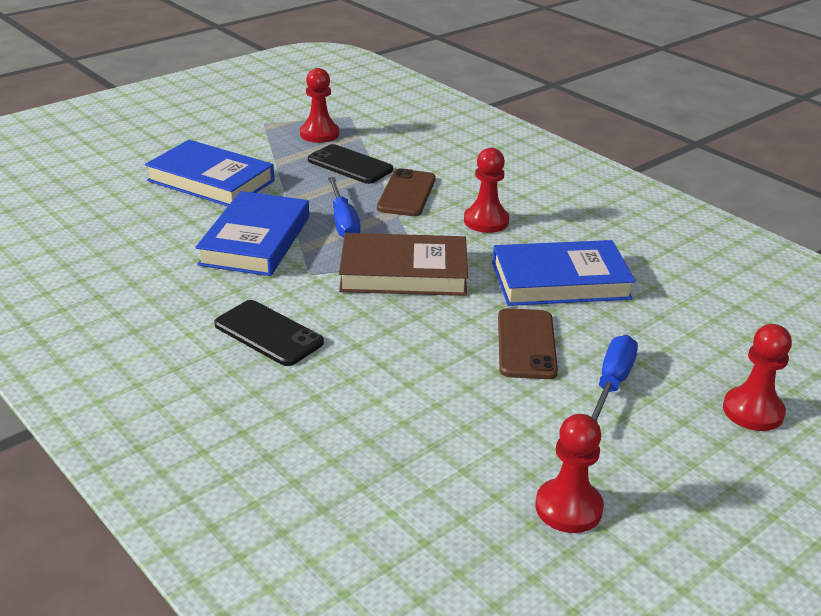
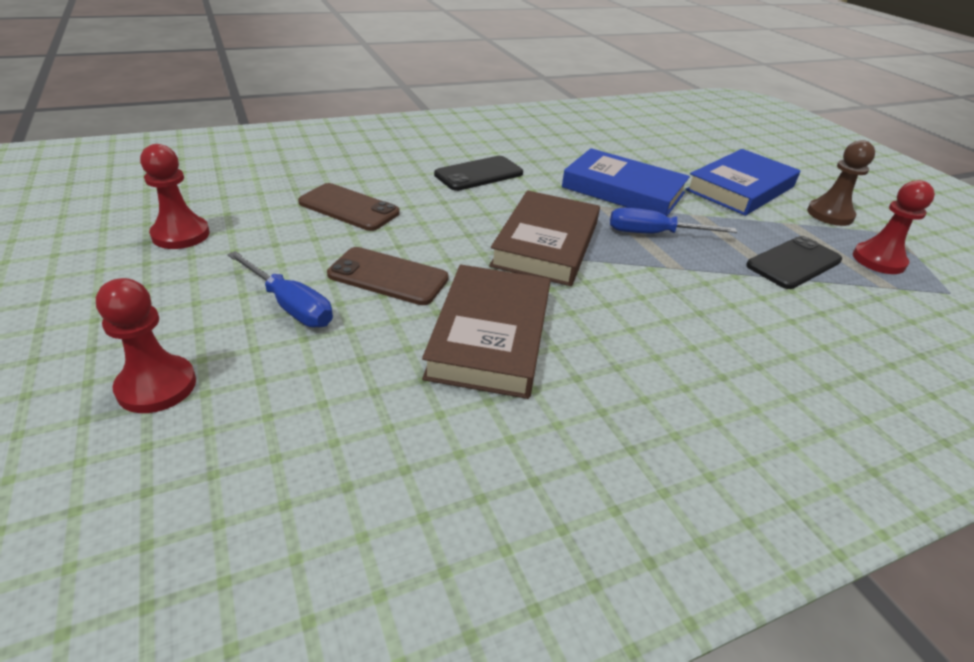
camera: 105 degrees right, 5 degrees up
brown phone [377,168,436,216] -> brown phone moved to [298,183,400,231]
red pawn [464,148,509,233] -> none
blue book [492,240,636,306] -> brown book [422,264,550,399]
none -> brown pawn [807,140,875,226]

